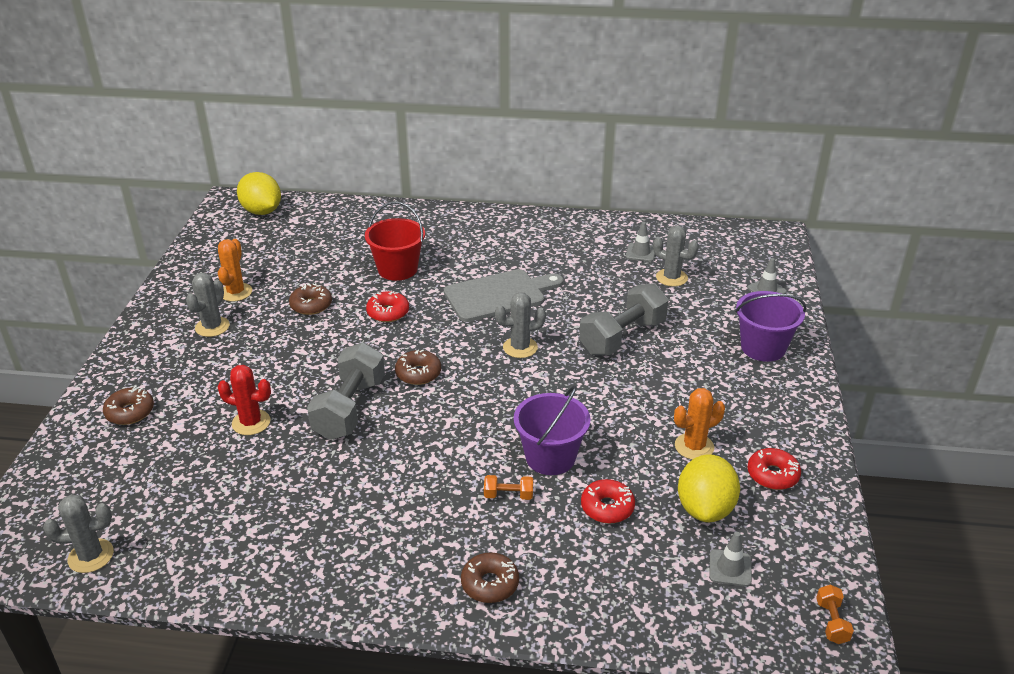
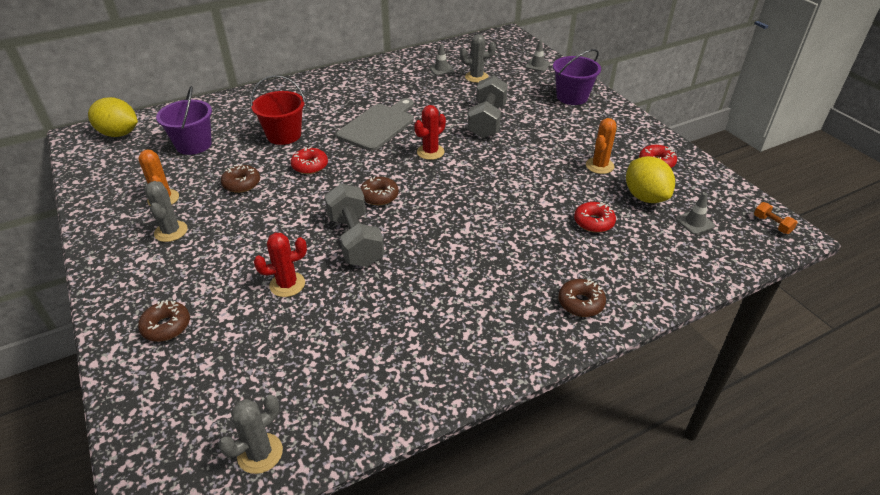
camera: 35 degrees left, 5 degrees up
orange dumbbell [484,475,533,500] -> none
grey cactus [495,292,546,358] -> red cactus [414,105,446,160]
purple bucket [514,385,590,475] -> purple bucket moved to [156,86,212,155]

